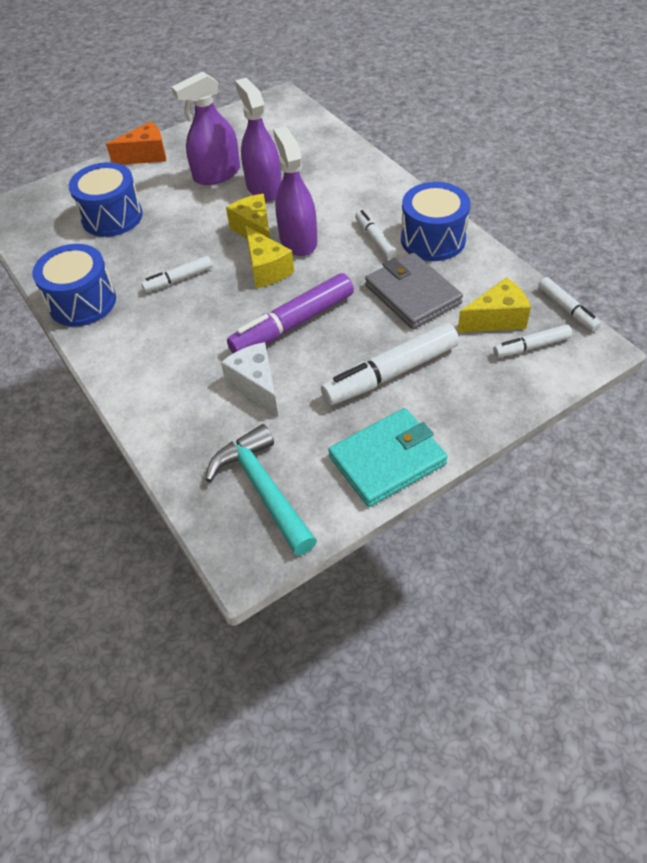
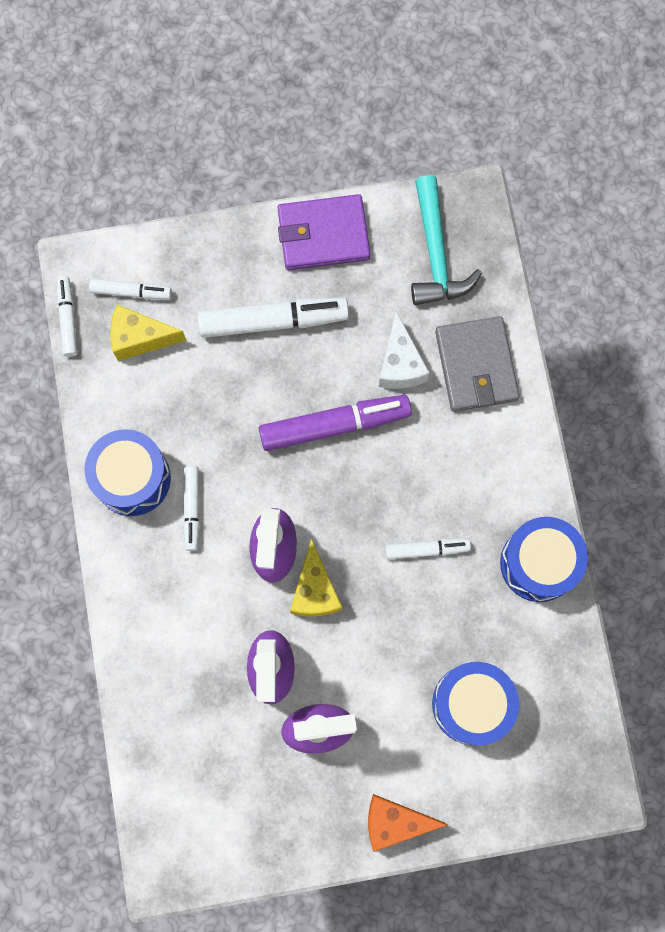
camera: 160 degrees left, 25 degrees up
yellow cheese [245,226,294,288] -> none
turquoise wallet [328,408,448,507] -> purple wallet [277,194,370,270]
grey wallet [365,253,463,329] -> grey wallet moved to [435,316,519,412]

